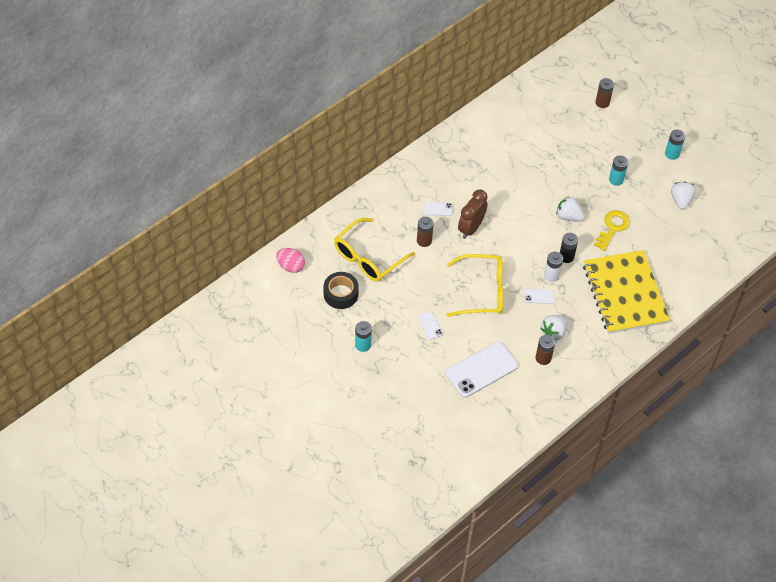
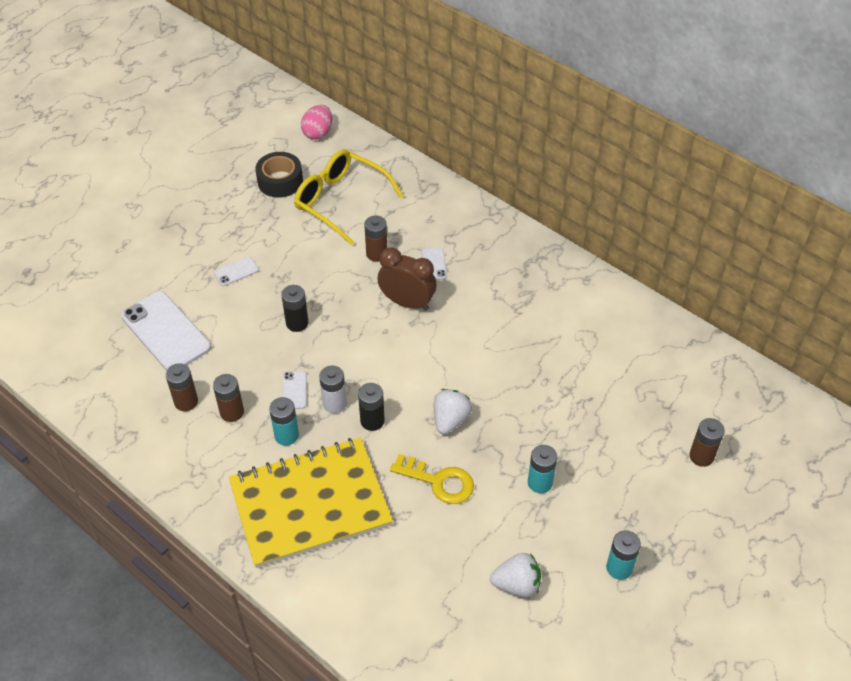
camera: 85 degrees right, 5 degrees down
turquoise battery [355,321,372,352] -> turquoise battery moved to [269,397,299,446]
yellow glasses [447,254,503,317] -> black battery [281,285,308,332]
white strawberry [541,315,568,341] -> brown battery [213,374,244,422]

